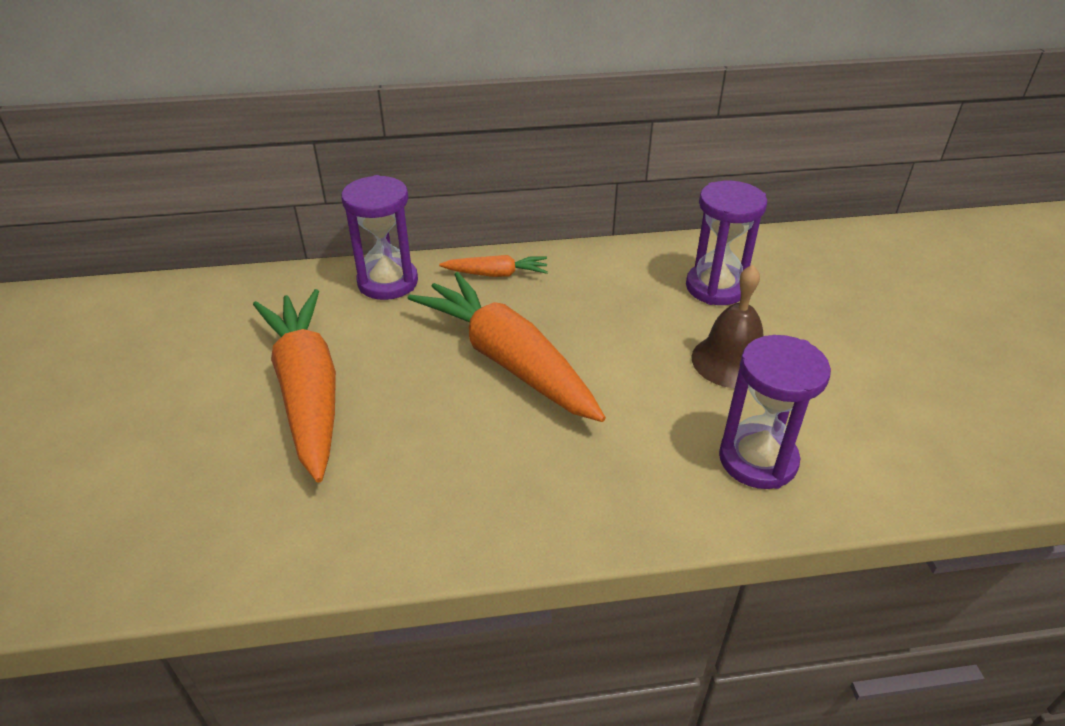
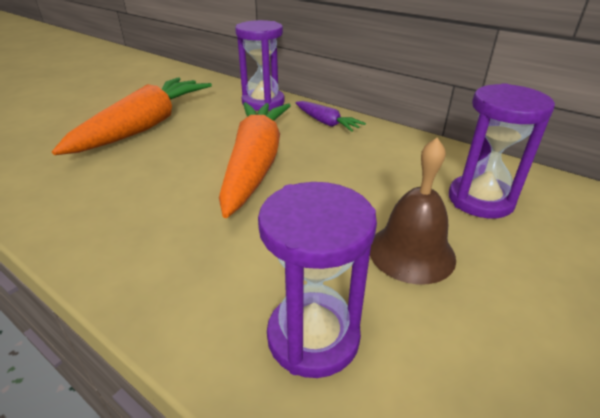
camera: 45 degrees right, 5 degrees down
orange carrot [439,255,548,277] -> purple carrot [295,101,366,132]

